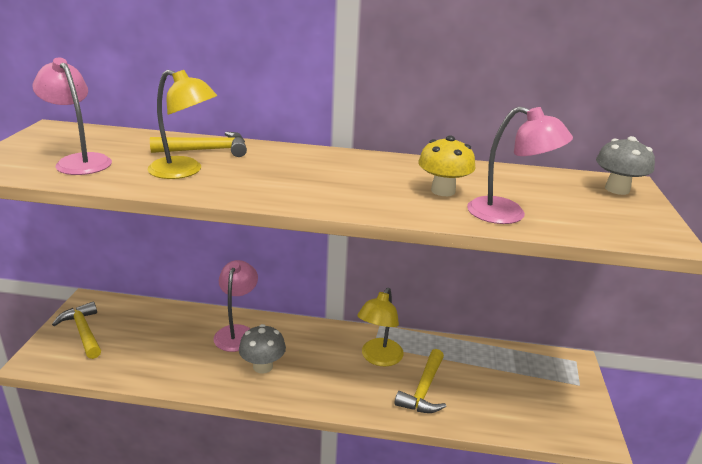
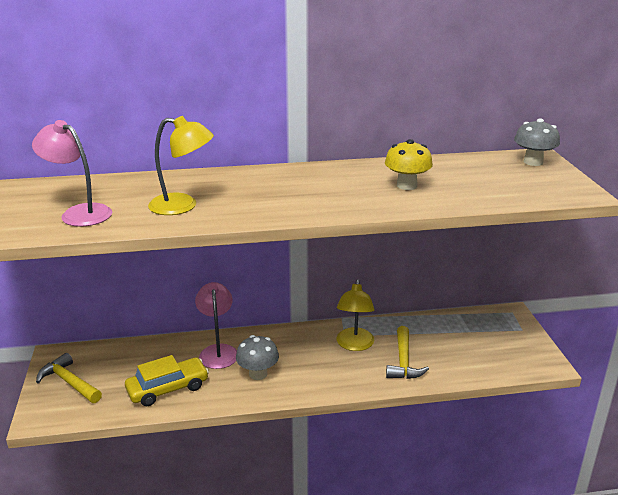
camera: 15 degrees left, 0 degrees up
yellow hammer [150,132,247,157] -> none
pink lamp [467,106,573,224] -> none
none -> yellow car [125,355,209,406]

